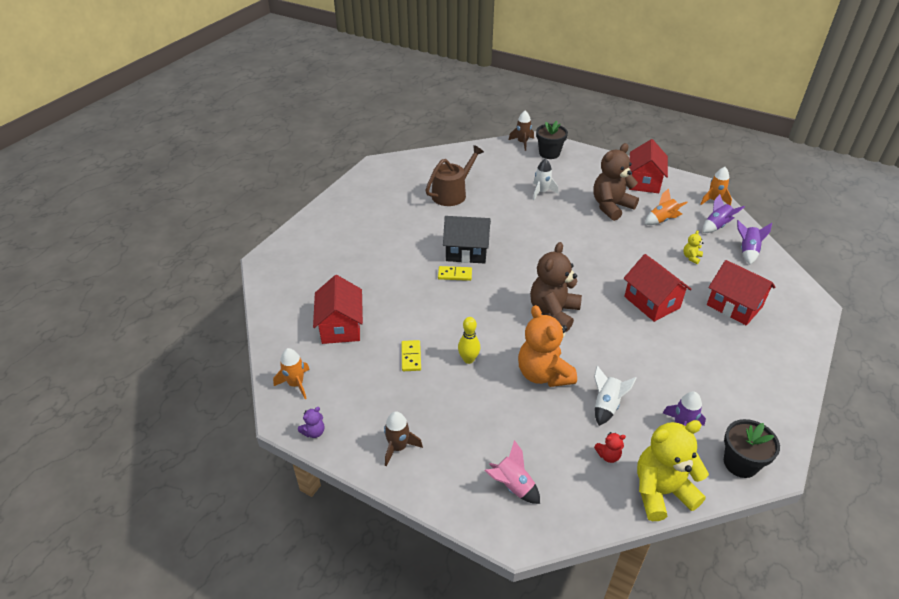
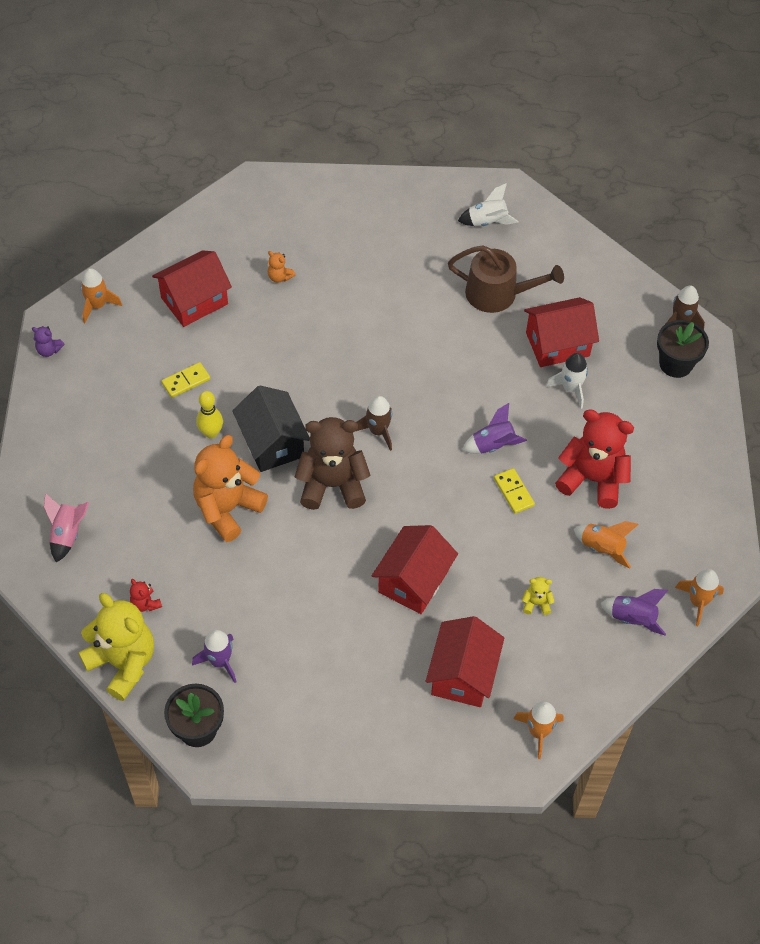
camera: 60 degrees right, 15 degrees up
brown rocket [384,411,423,466] -> brown rocket moved to [356,396,392,451]
yellow domino [438,266,472,281] -> yellow domino moved to [494,468,535,514]
black house [443,216,491,264] -> black house moved to [232,385,310,472]
brown teddy bear [594,143,639,221] -> red teddy bear [555,409,634,509]
white rocket [594,365,637,426] -> white rocket moved to [458,183,519,226]
red house [629,139,668,193] -> red house moved to [524,297,599,367]
purple rocket [737,220,772,264] -> purple rocket moved to [462,403,527,454]
none -> orange teddy bear [267,251,295,283]
none -> orange rocket [513,701,563,759]

